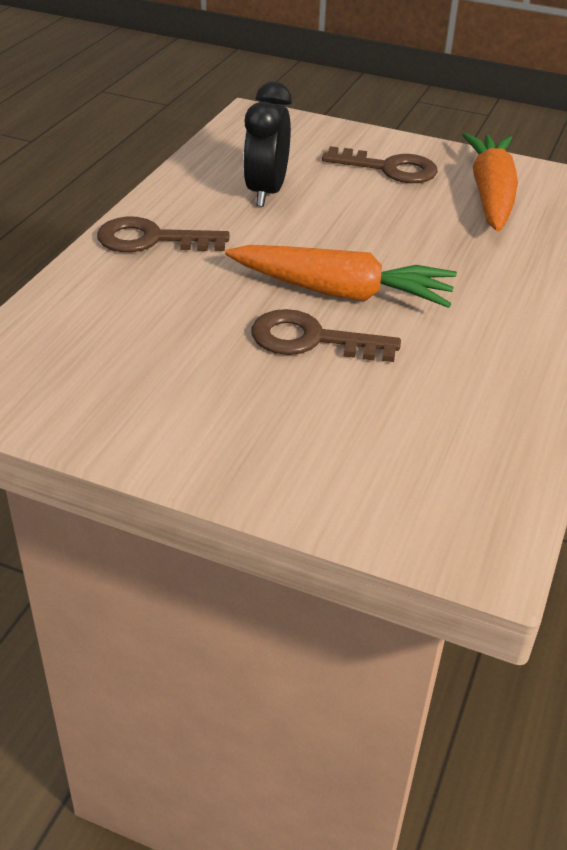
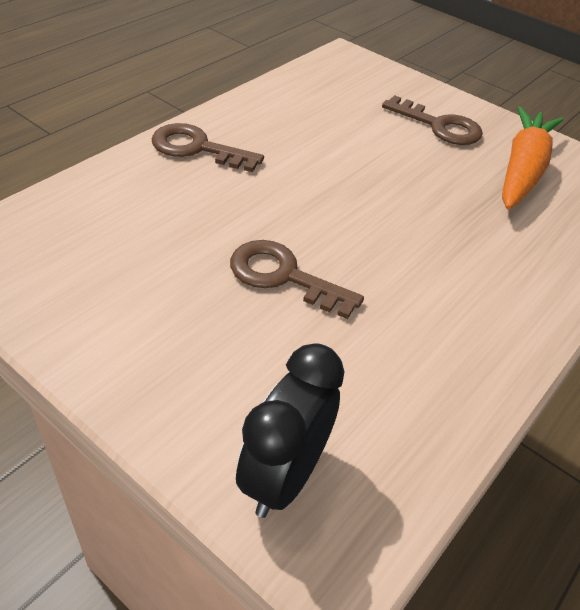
camera: 15 degrees right, 5 degrees up
orange carrot [225,245,457,308] -> none
black clock [243,82,292,207] -> black clock moved to [236,343,344,518]

